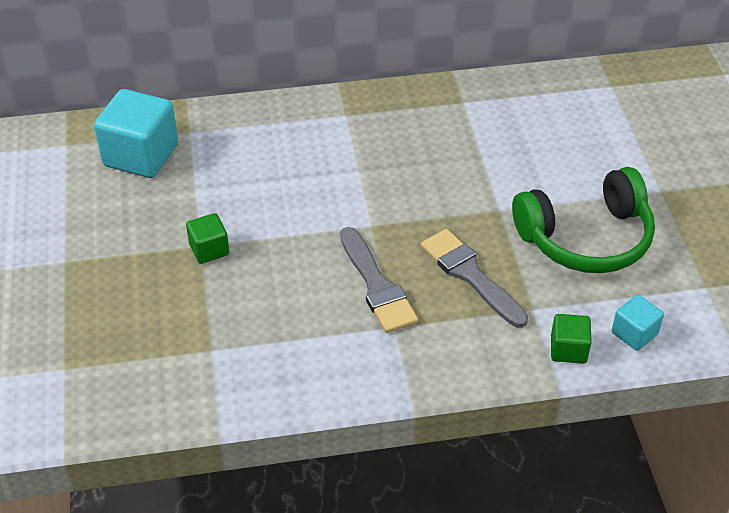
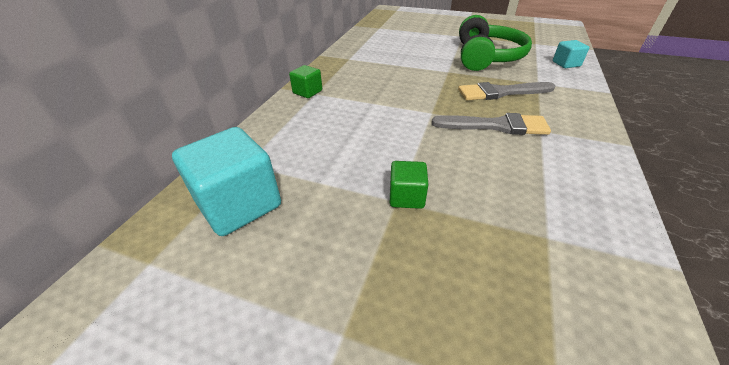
camera: 60 degrees left, 5 degrees down
green cube [551,314,592,364] -> green cube moved to [289,65,322,98]

